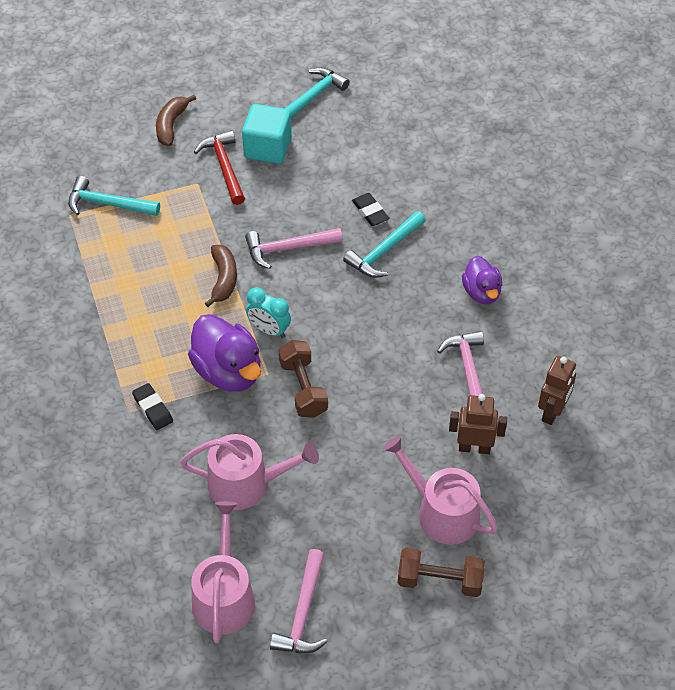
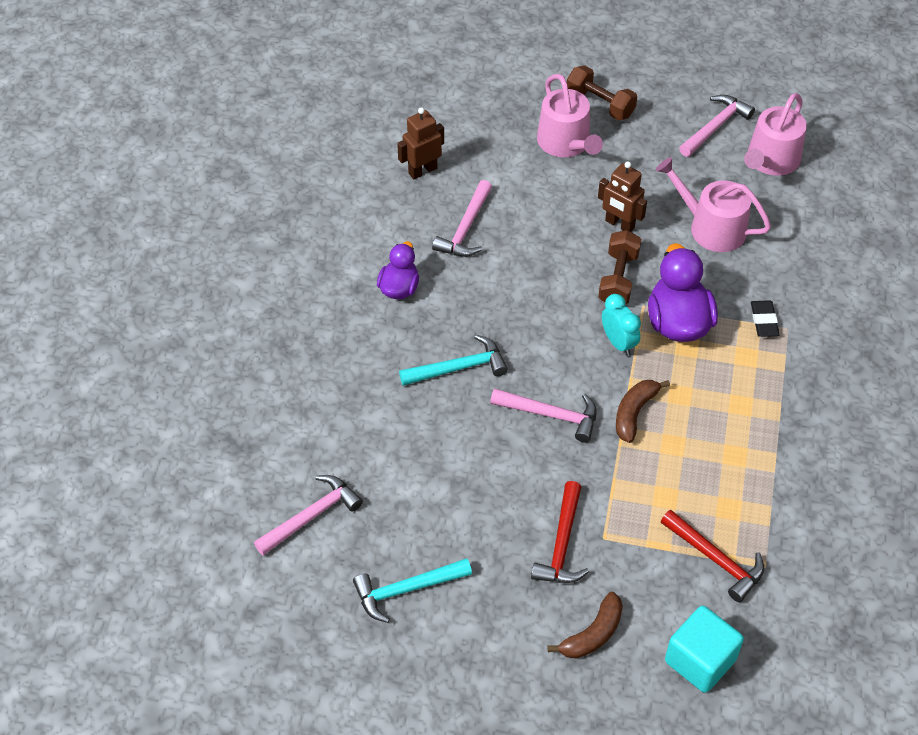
camera: 150 degrees left, 0 degrees up
turquoise hammer [68,176,160,216] -> red hammer [661,510,764,602]
turquoise cube [242,104,292,164] -> turquoise cube moved to [665,606,744,693]
black eraser [352,193,389,226] -> none
brown robot [449,394,507,454] -> brown robot moved to [598,161,647,232]
none -> pink hammer [254,475,363,556]

